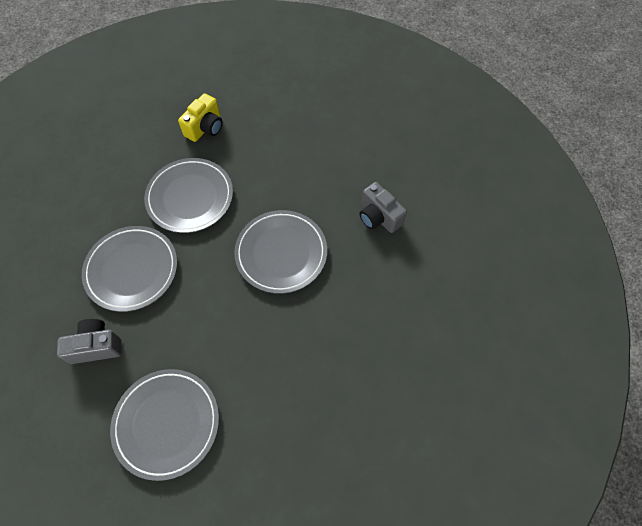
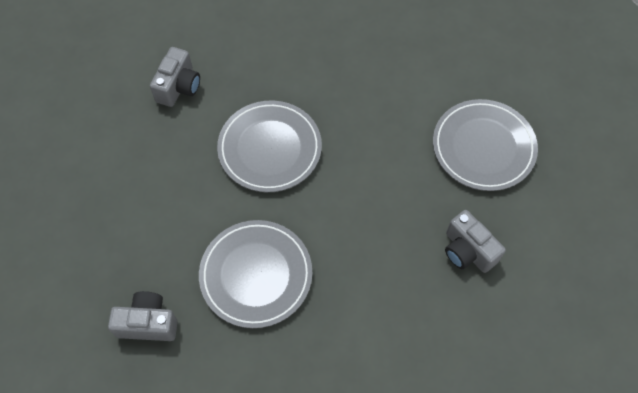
camera: 120 degrees left, 0 degrees up
grey plate [82,226,177,312] -> none
yellow camera [178,93,223,142] -> grey camera [108,291,178,341]

